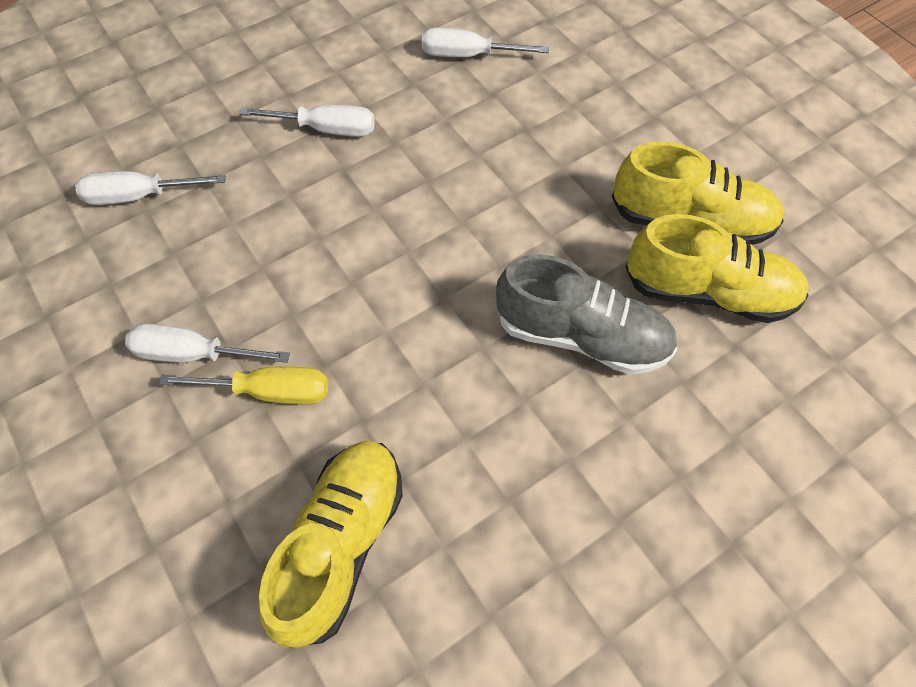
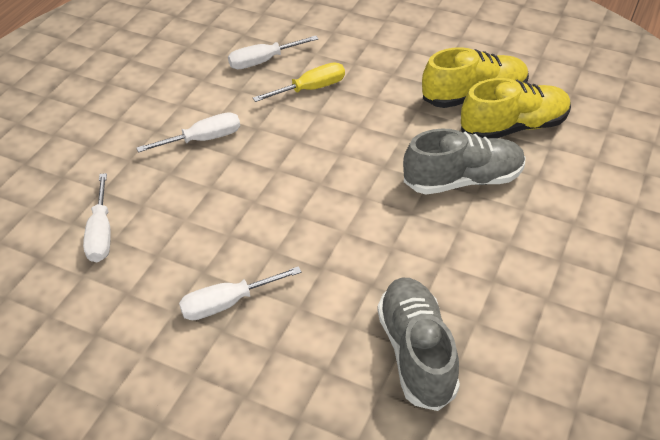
camera: 30 degrees left, 15 degrees down
white screwdriver [75,171,225,205] -> white screwdriver turned 60 degrees counterclockwise [83,173,111,262]
yellow screwdriver [159,367,328,405] -> yellow screwdriver moved to [253,62,345,102]
yellow shoe [259,441,403,648] -> grey shoe [377,278,460,411]

